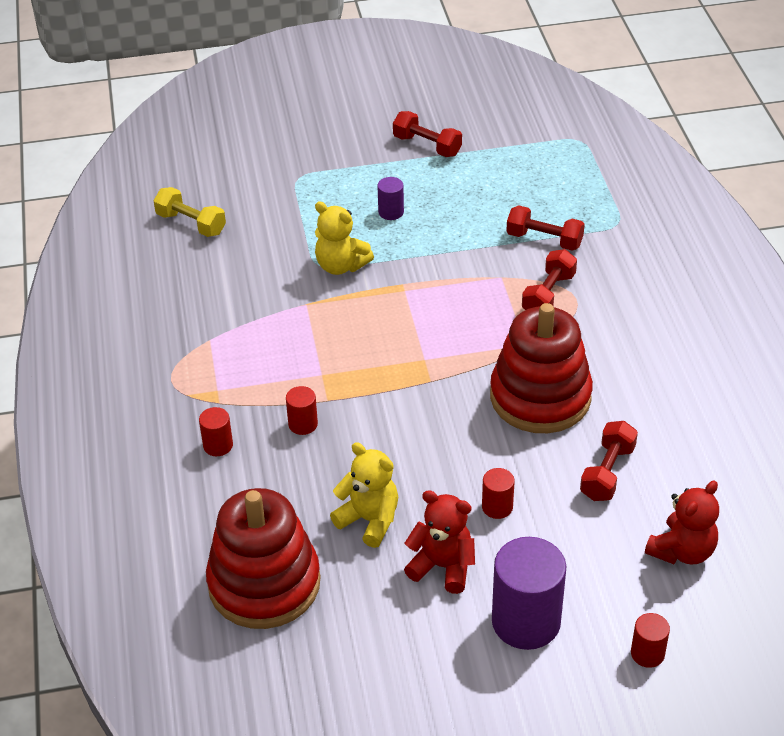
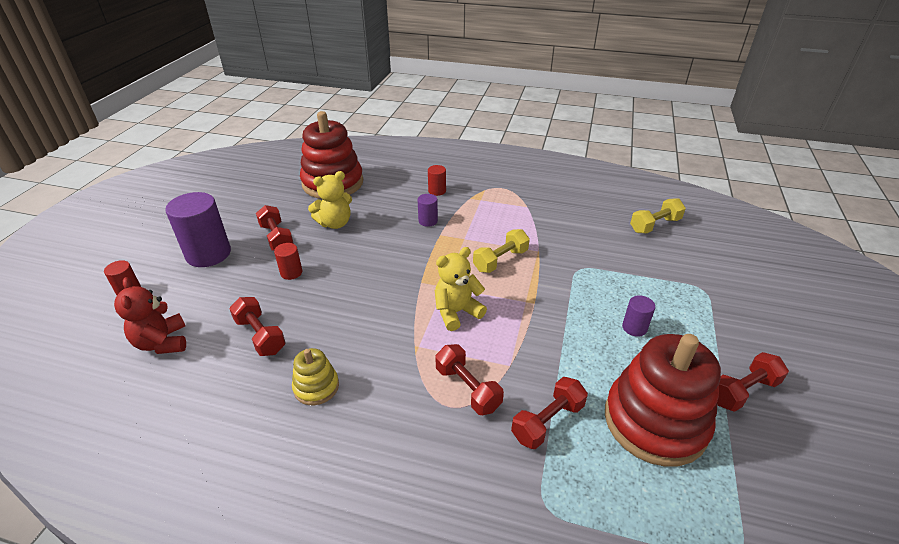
camera: 115 degrees right, 5 degrees down
red cylinder [286,386,318,435] -> purple cylinder [417,194,438,227]
yellow teddy bear [315,201,374,275] -> yellow teddy bear moved to [435,247,487,331]
red teddy bear [404,490,475,594] -> red dumbbell [256,205,294,251]
red stacking toy [490,303,593,433] -> red stacking toy moved to [605,334,721,467]
none -> yellow stacking toy [292,348,339,405]
none -> yellow dumbbell [473,229,530,273]

